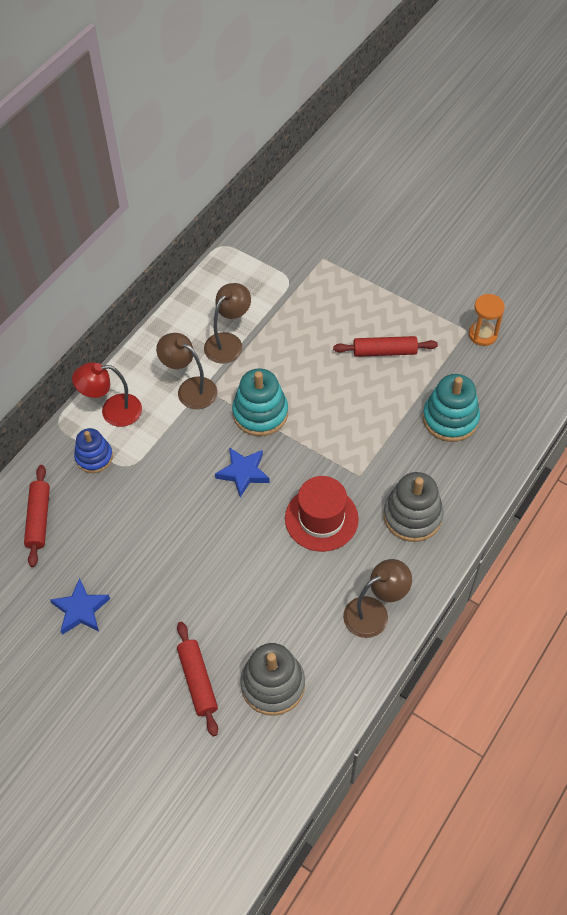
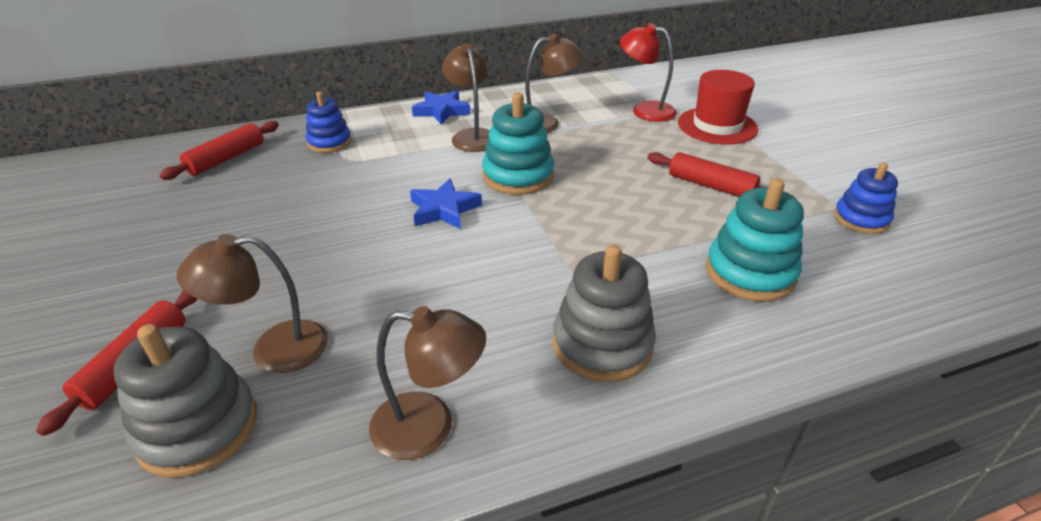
camera: 35 degrees right, 20 degrees down
blue star [50,578,110,635] -> blue star moved to [412,91,471,125]
red lamp [72,362,142,427] -> red lamp moved to [620,23,677,122]
red hat [285,476,359,552] -> red hat moved to [678,70,759,145]
orange hourglass [469,294,505,346] -> blue stacking toy [834,162,898,234]
none -> brown lamp [177,234,328,373]

